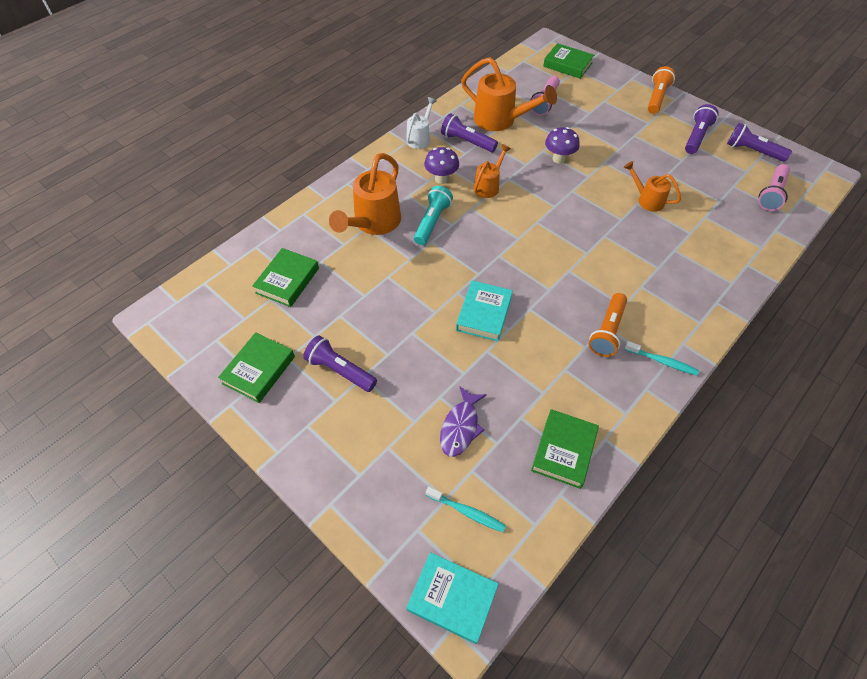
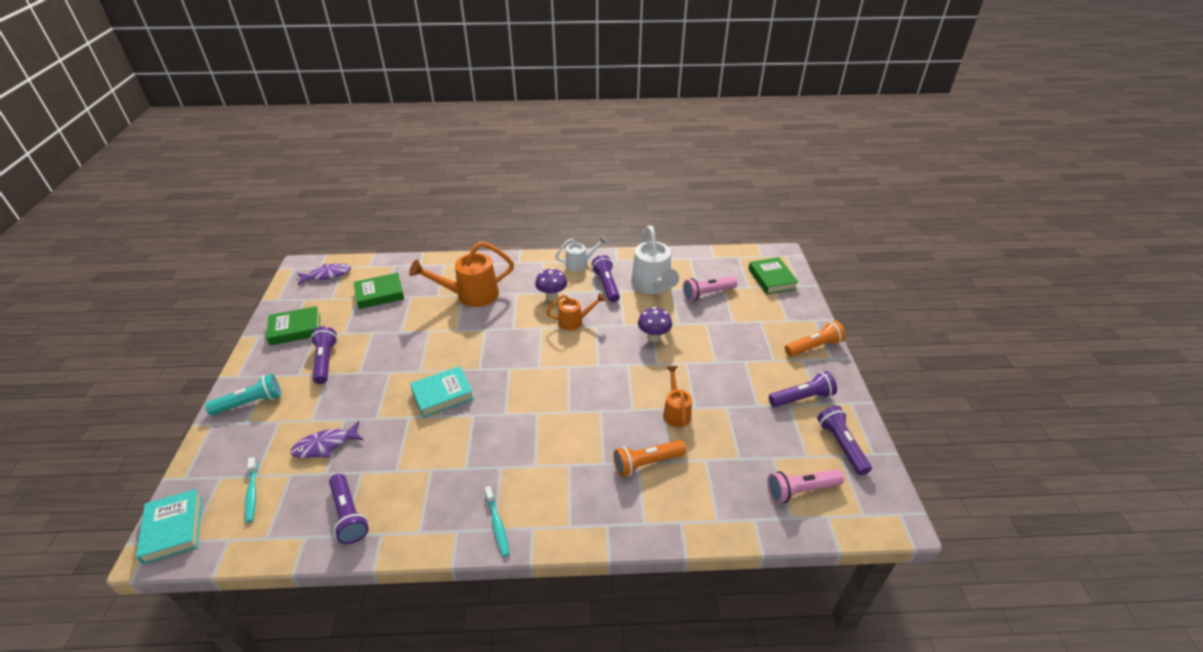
camera: 45 degrees right, 15 degrees down
turquoise flashlight [414,186,453,245] -> turquoise flashlight moved to [205,374,281,415]
orange watering can [461,57,557,131] -> white watering can [631,226,679,294]
green book [531,409,599,489] -> purple flashlight [329,474,369,544]
orange flashlight [589,293,627,357] -> orange flashlight moved to [613,440,686,477]
none -> purple fish [297,263,351,285]

